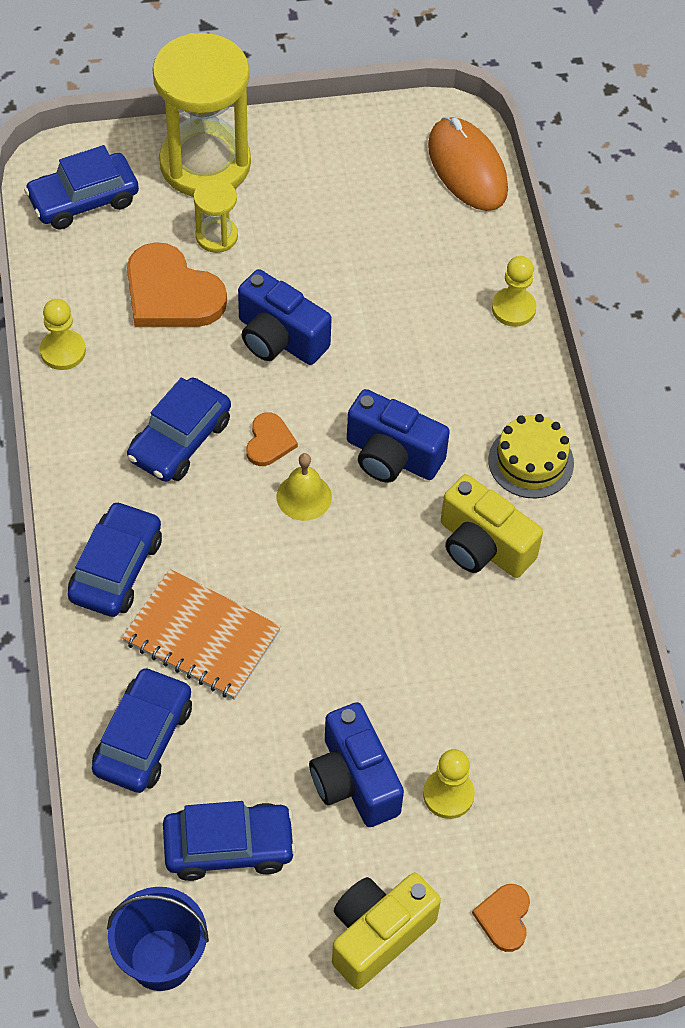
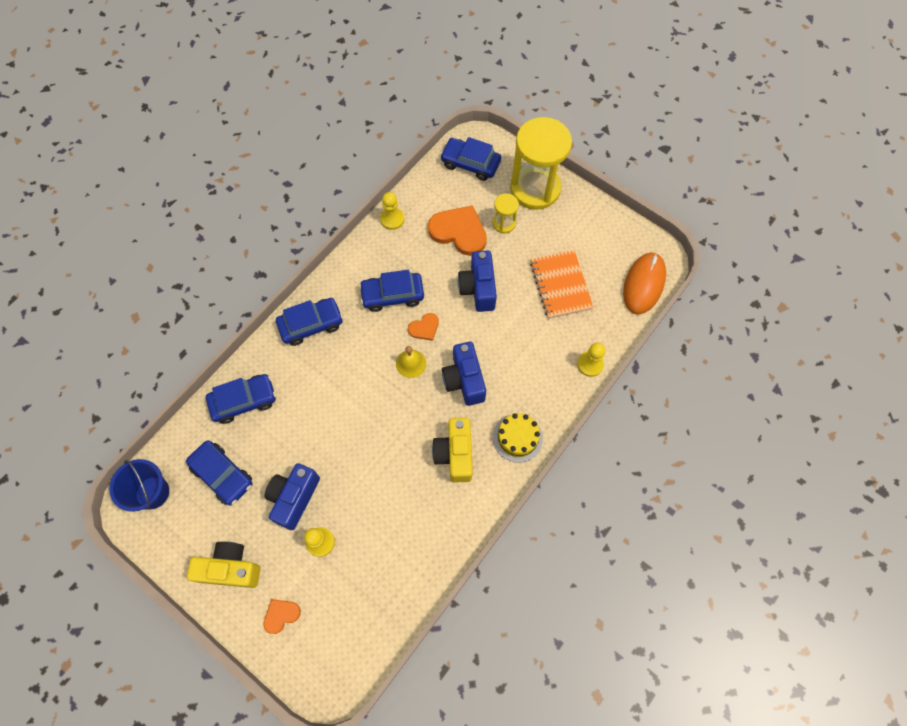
camera: 50 degrees right, 10 degrees up
orange notebook [122,569,281,700] -> orange notebook moved to [530,250,594,319]
orange heart [127,242,227,327] -> orange heart turned 120 degrees clockwise [428,205,487,256]

